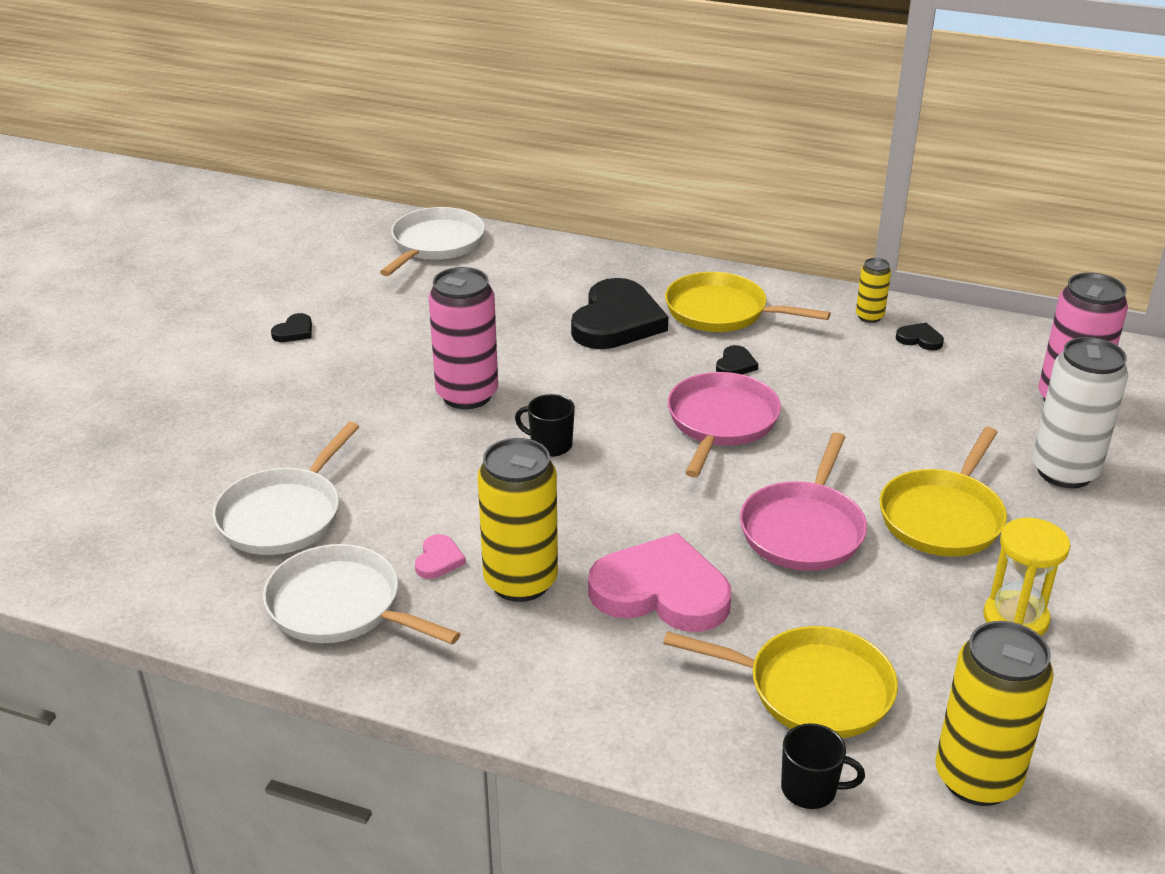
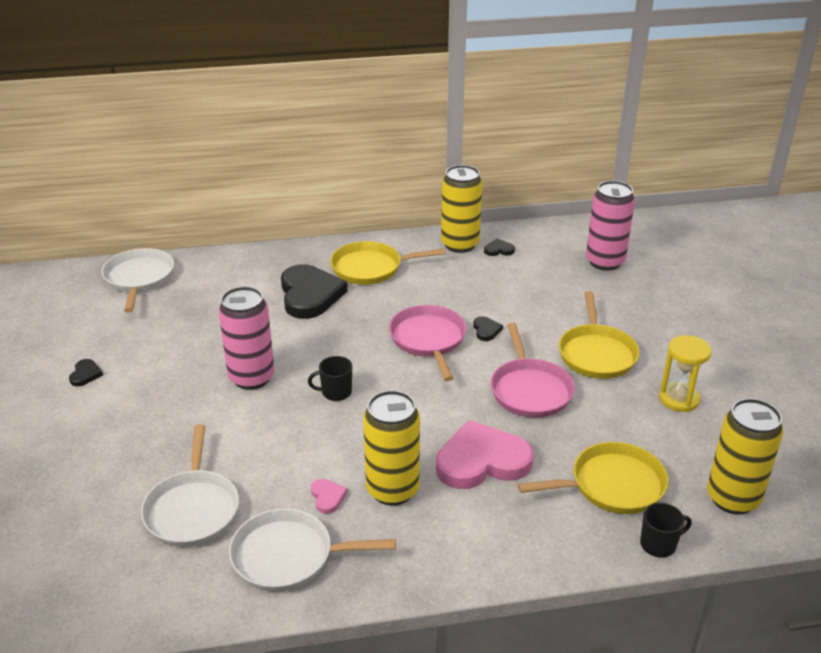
camera: 30 degrees left, 0 degrees up
black heart [716,345,758,374] -> black heart moved to [473,316,503,341]
yellow can [856,258,891,323] -> yellow can [441,165,482,253], size x2.00
white can [1032,337,1128,488] -> none

